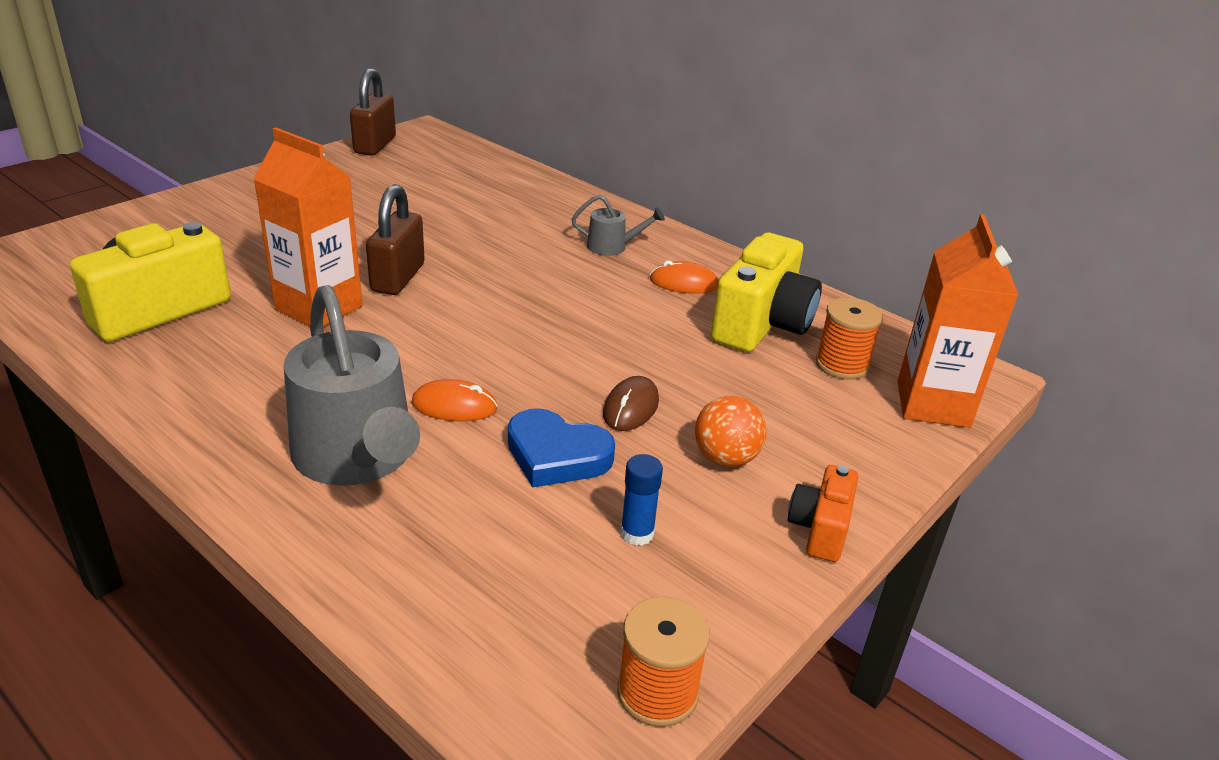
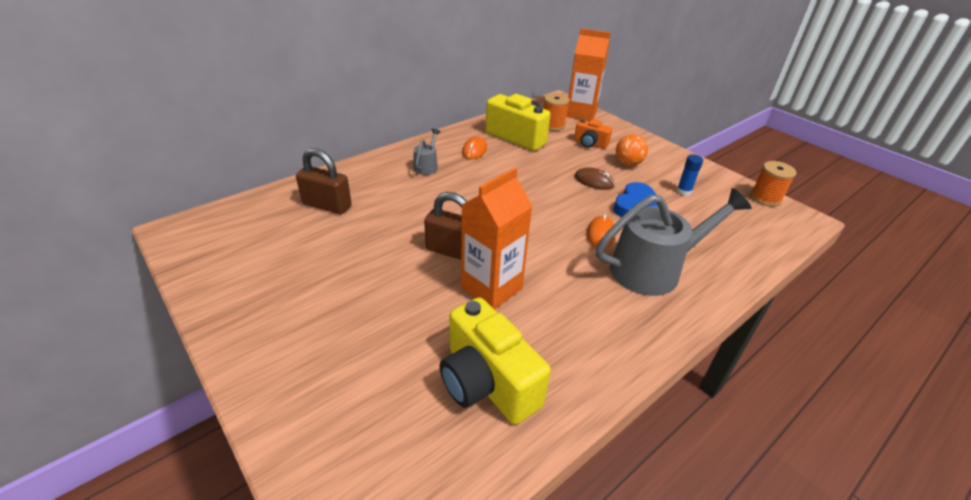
camera: 80 degrees left, 5 degrees up
brown padlock [350,68,396,156] -> brown padlock moved to [296,148,352,214]
orange camera [788,465,858,562] -> orange camera moved to [574,119,612,149]

